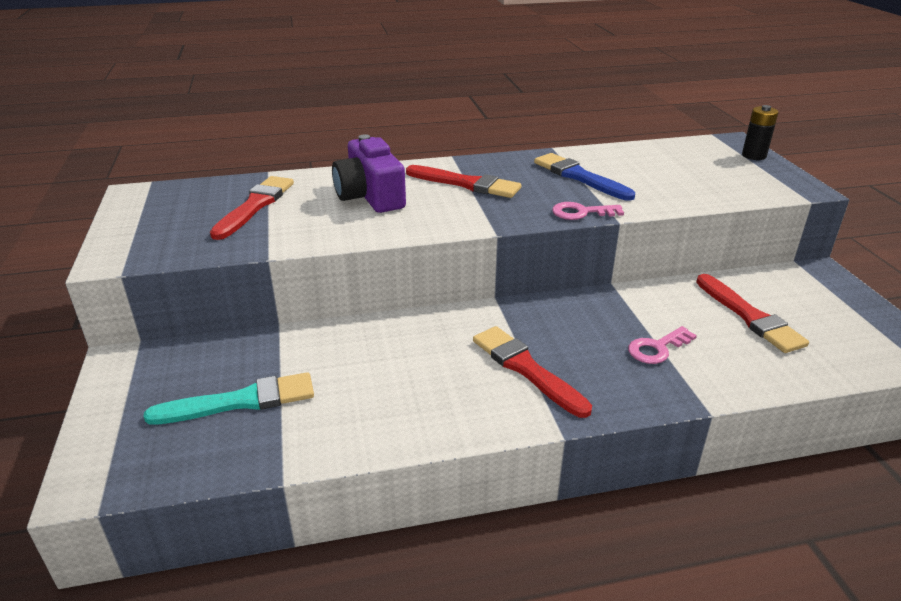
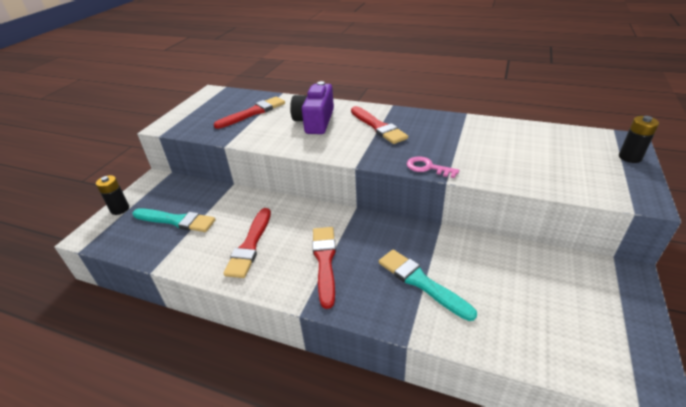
camera: 35 degrees right, 5 degrees up
blue brush [534,153,635,201] -> none
pink key [628,326,697,364] -> turquoise brush [379,249,477,321]
red brush [696,274,809,353] -> red brush moved to [223,208,271,278]
none -> black battery [96,175,129,215]

